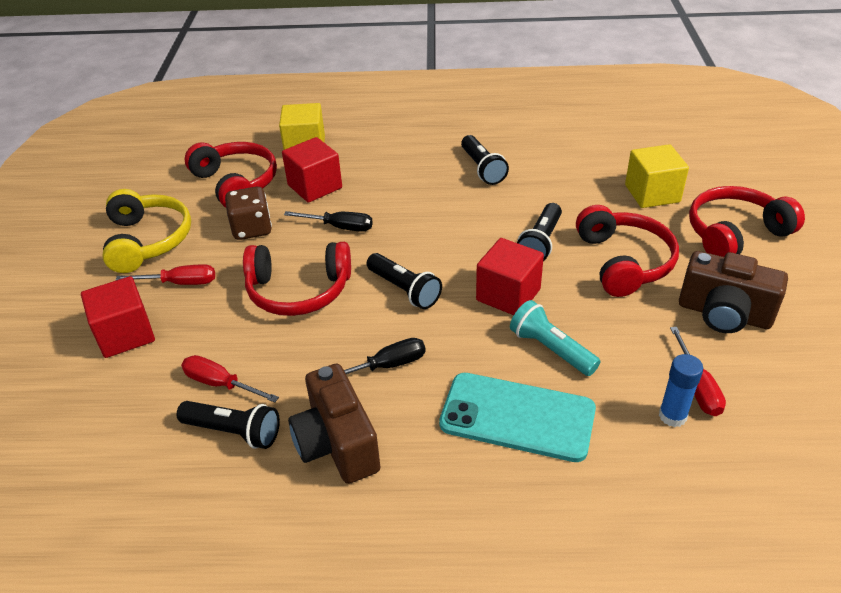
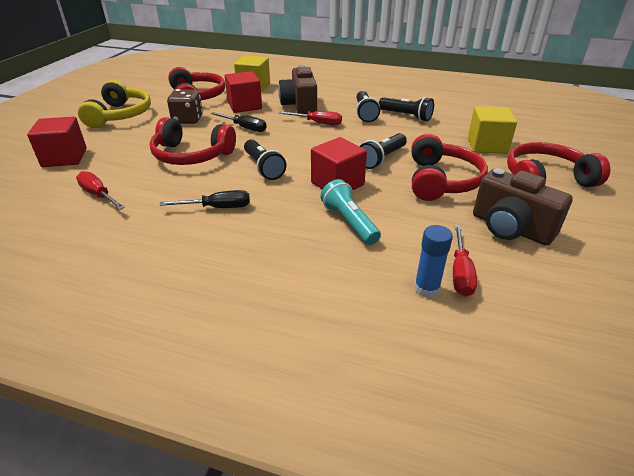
camera: 15 degrees right, 5 degrees down
red screwdriver [116,264,215,285] -> red screwdriver moved to [279,111,342,125]
black flashlight [177,401,280,449] -> black flashlight moved to [379,97,434,121]
brown camera [288,364,380,484] -> brown camera moved to [278,65,317,114]
turquoise phone [439,373,596,462] -> none

